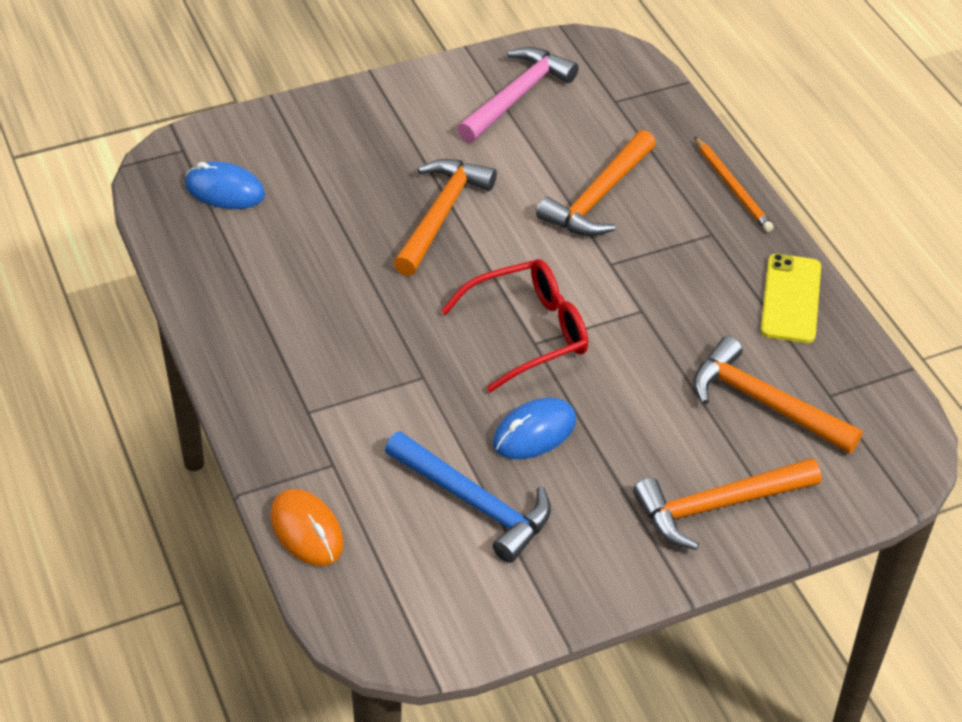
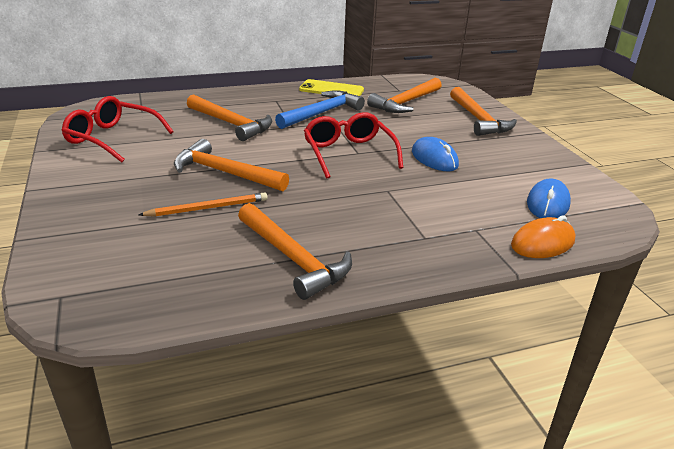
camera: 85 degrees left, 15 degrees down
blue mouse [185,161,265,209] -> blue mouse moved to [527,178,571,218]
blue hammer [385,431,551,563] -> blue hammer moved to [275,90,365,129]
pink hammer [457,47,579,143] -> red glasses [61,96,173,163]
orange pencil [694,136,774,232] -> orange pencil moved to [139,192,268,217]
none -> orange hammer [238,203,352,300]

